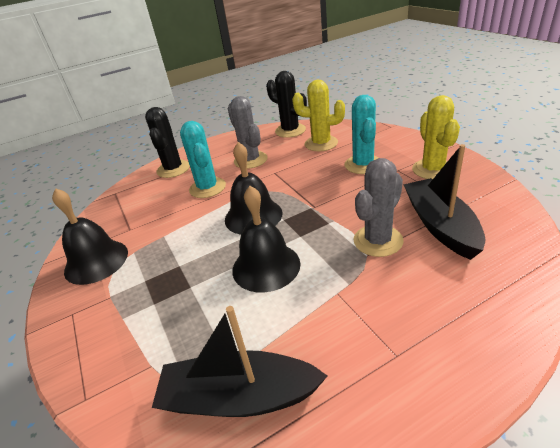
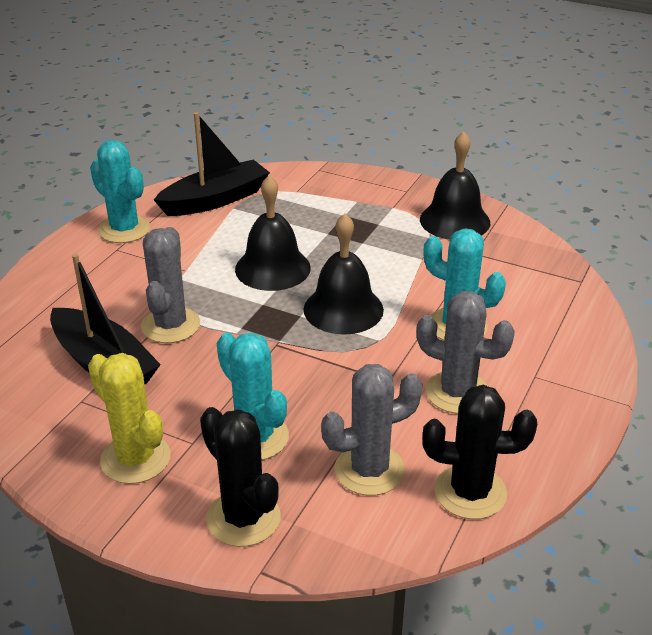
camera: 140 degrees right, 0 degrees up
black cactus [145,107,190,178] -> black cactus moved to [200,407,280,547]
yellow cactus [292,79,345,151] -> grey cactus [321,364,422,496]
none -> turquoise cactus [90,140,150,243]

